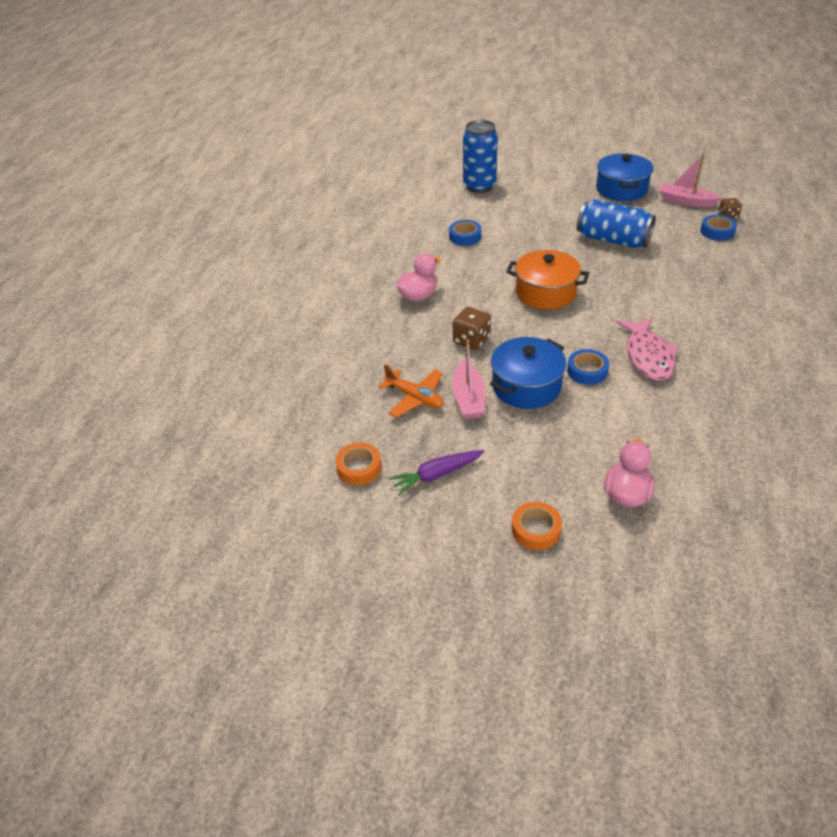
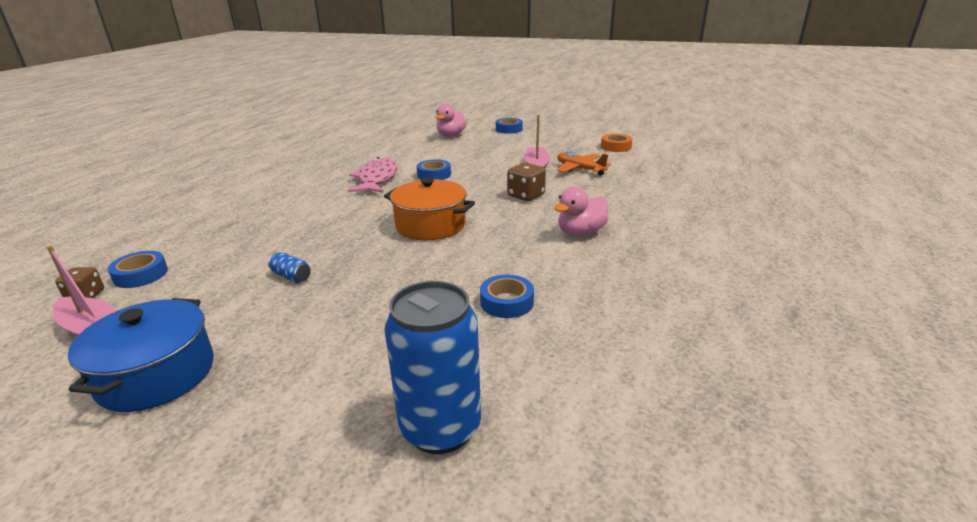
camera: 175 degrees left, 15 degrees down
purple carrot [389,450,484,495] -> none
blue pot [490,337,566,409] -> none
orange tape [512,502,562,550] -> blue tape [496,118,523,134]
blue can [577,199,656,248] -> blue can [268,252,311,283], size x0.41

